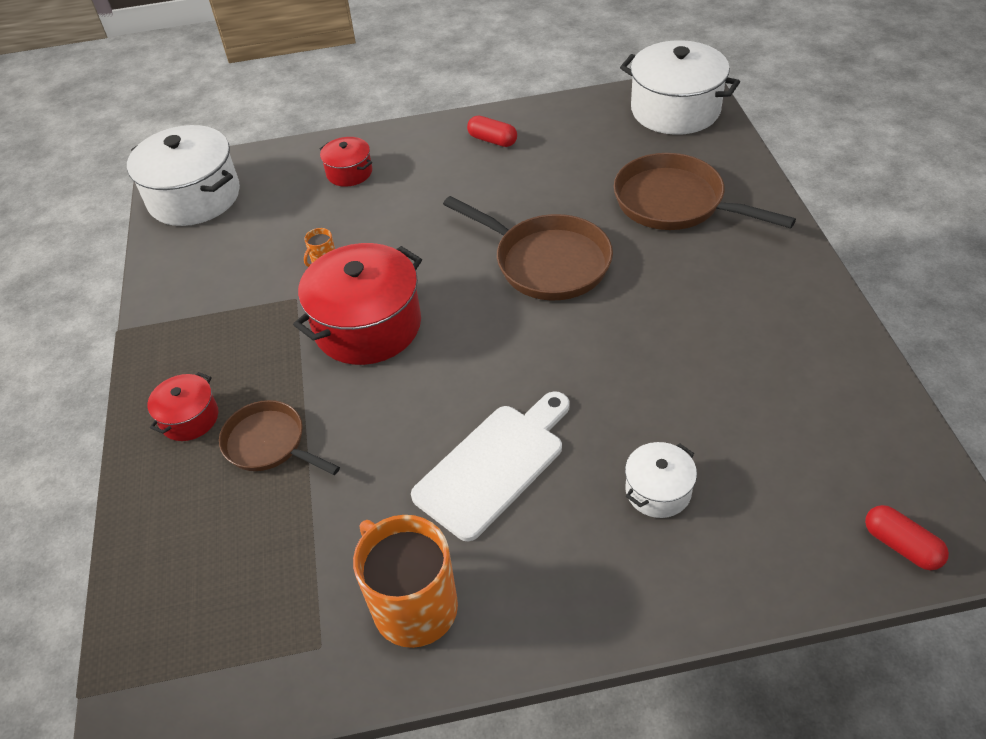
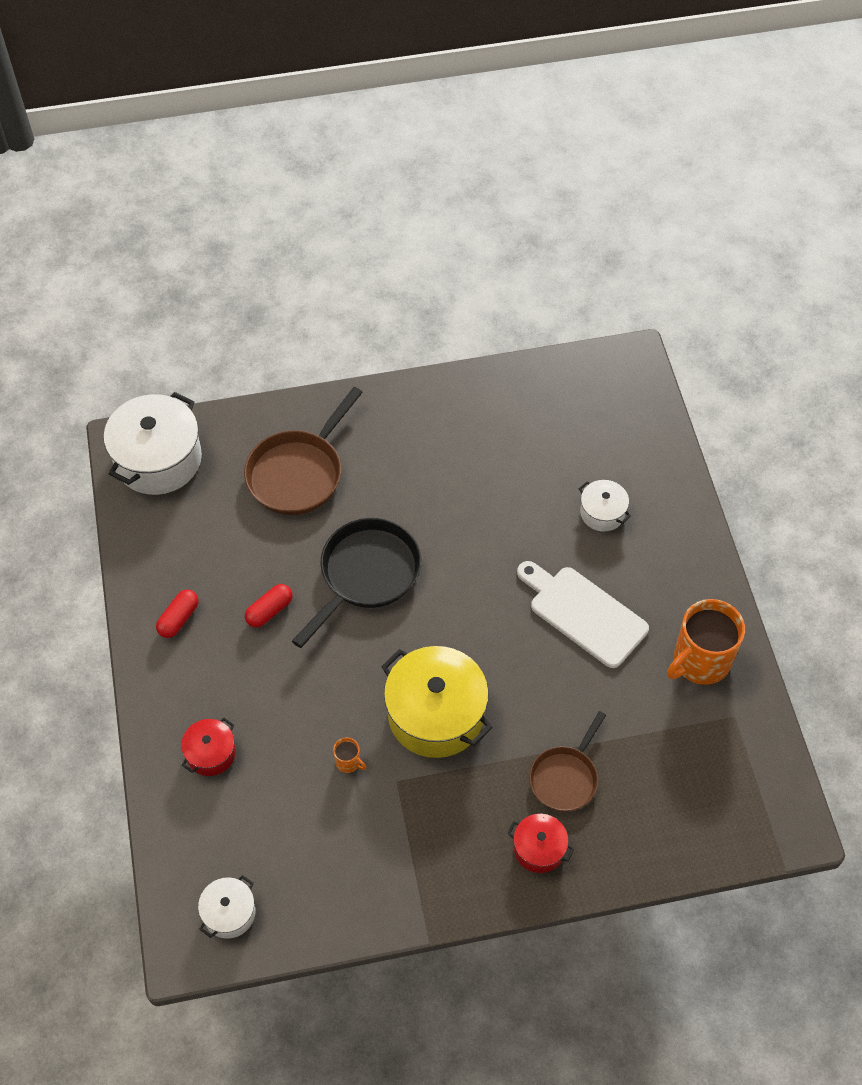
camera: 95 degrees left, 10 degrees up
white pot [127,125,240,226] -> white pot [198,875,255,939], size x0.51
red pot [293,243,422,365] -> yellow pot [381,646,493,758]
brown pan [443,196,613,300] -> black pan [292,518,421,648]
red capsule [865,505,949,570] -> red capsule moved to [245,584,293,628]

